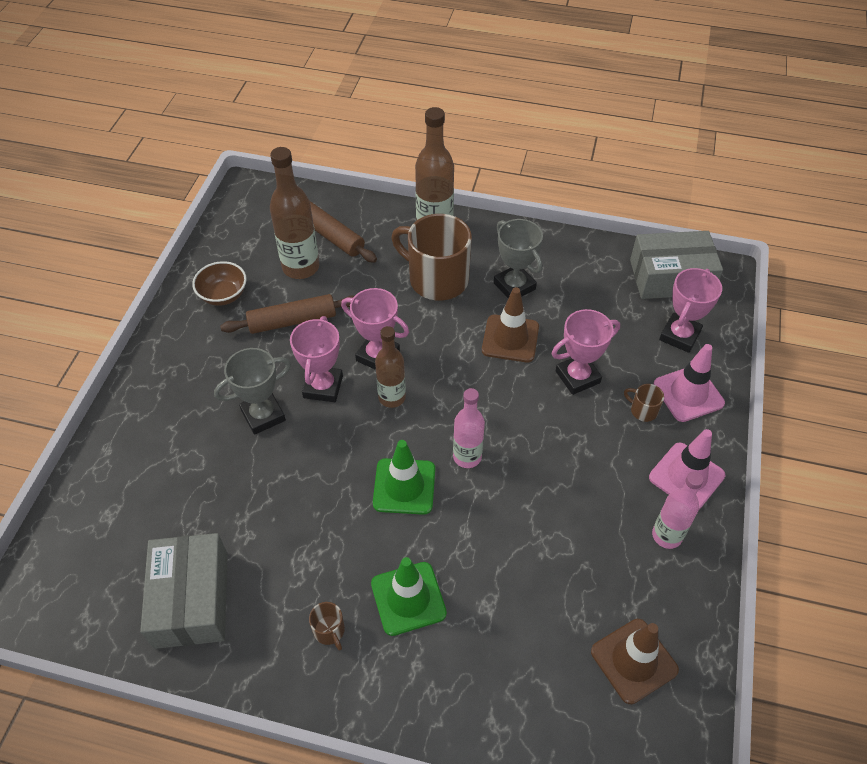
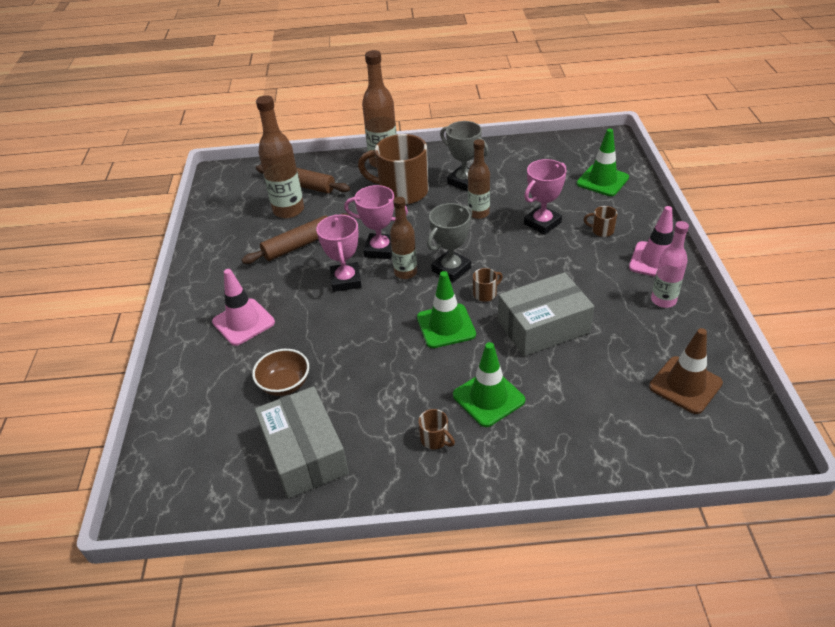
camera: 15 degrees left, 10 degrees down
brown bowl [192,261,247,306] -> brown bowl moved to [252,349,309,396]
grey trophy [214,348,291,435] -> grey trophy moved to [427,203,472,282]
pink bottle [453,388,485,468] -> brown mug [473,268,503,302]
brown traffic cone [482,287,539,362] -> brown bottle [468,139,490,219]
grey box [630,231,723,299] -> grey box moved to [498,272,594,356]
pink traffic cone [654,344,725,422] -> pink traffic cone moved to [212,269,275,346]
pink trophy [659,268,722,353] -> green traffic cone [577,129,629,196]

